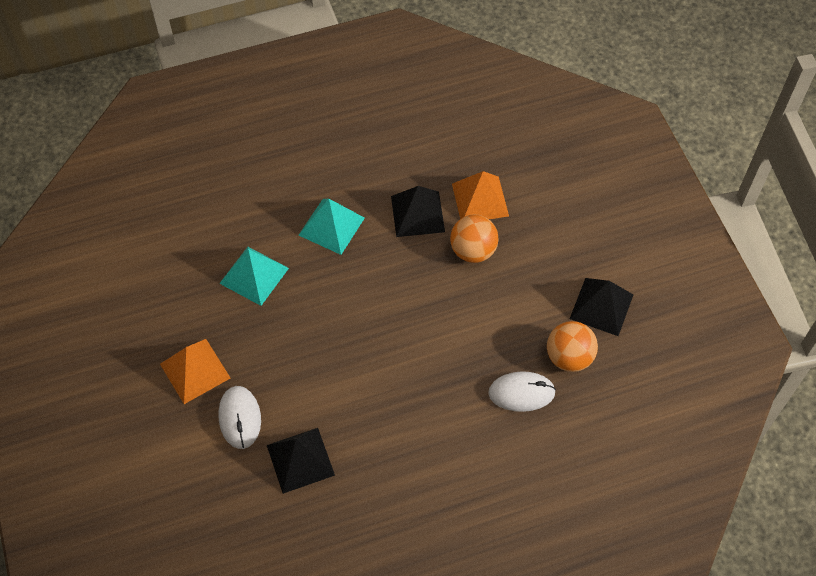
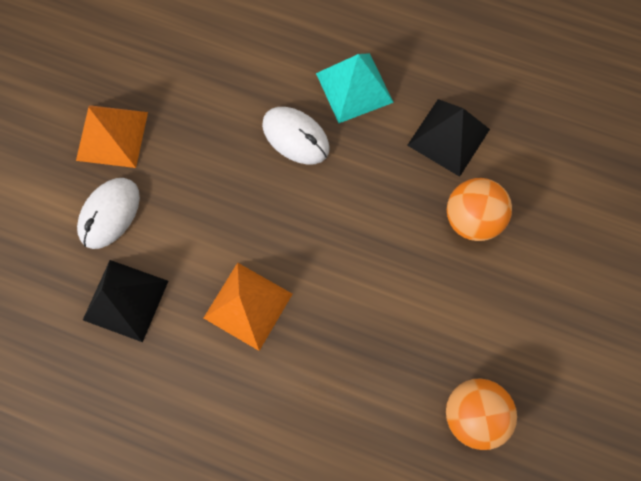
camera: 40 degrees right, 15 degrees up
turquoise pyramid [219,247,289,306] -> none
orange pyramid [452,171,509,219] -> orange pyramid moved to [204,263,292,351]
white mouse [488,371,556,412] -> white mouse moved to [262,107,330,164]
black pyramid [570,278,633,336] -> none

